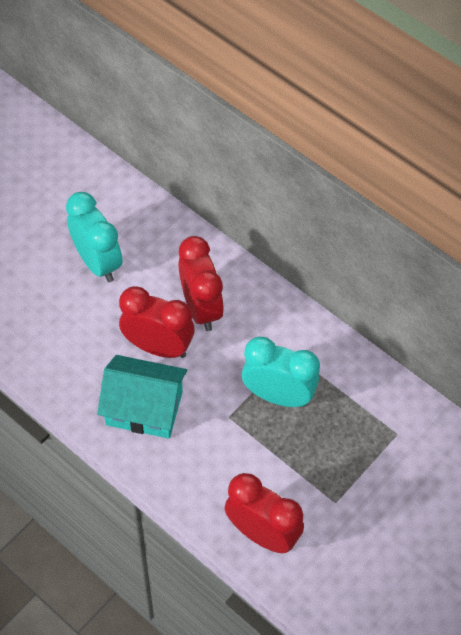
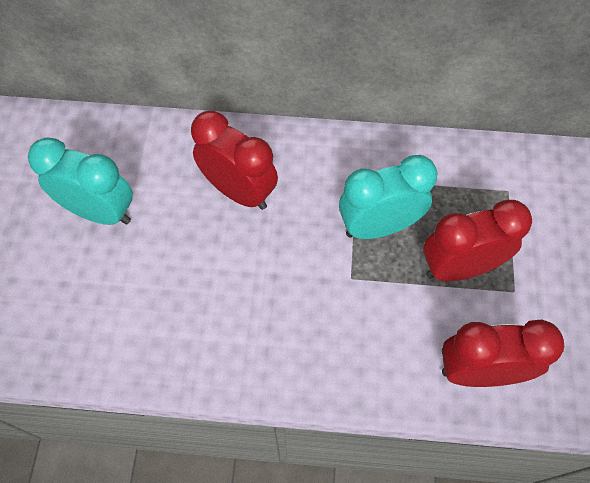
camera: 35 degrees left, 5 degrees up
turquoise house [97,355,187,439] -> none
red clock [119,286,194,358] -> red clock moved to [423,200,532,282]

